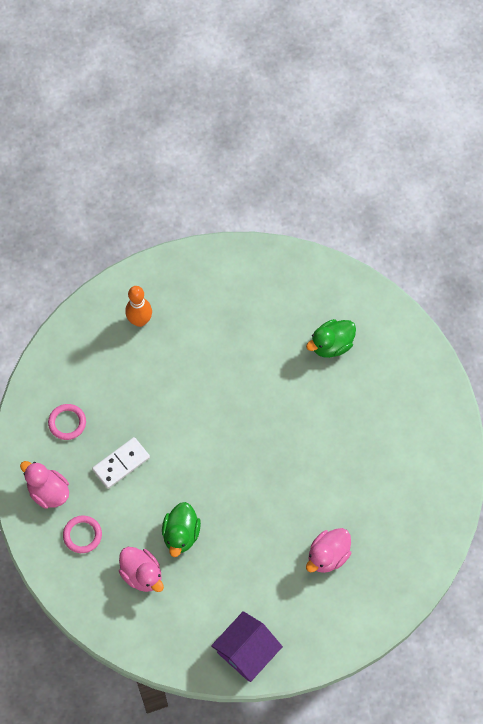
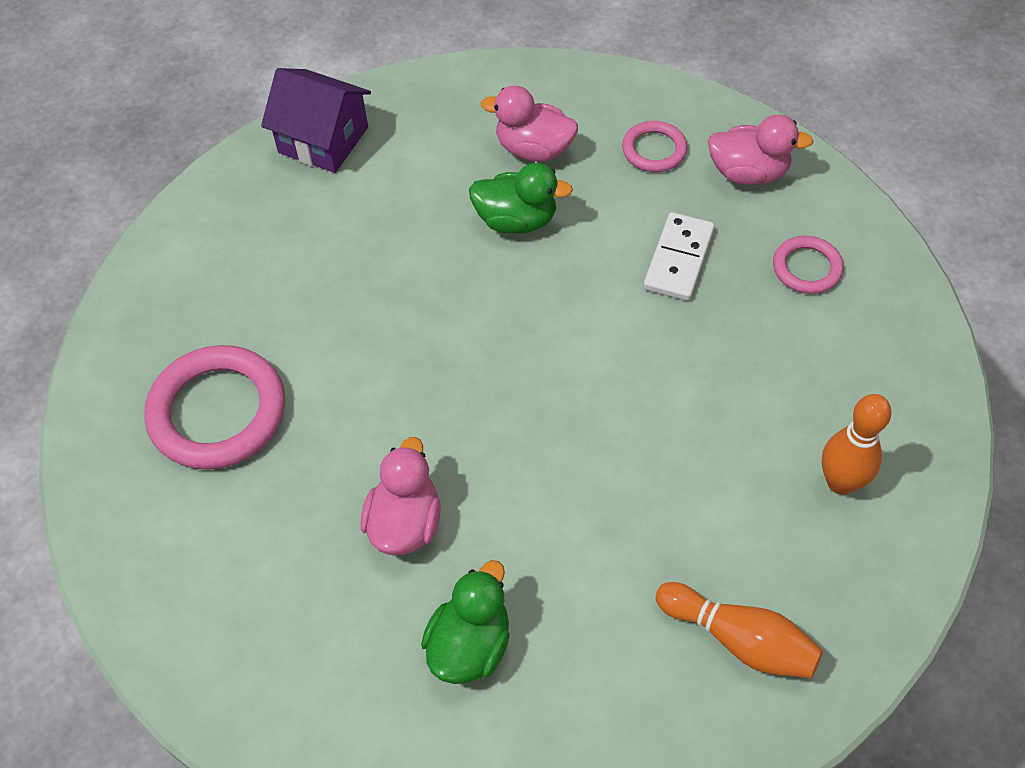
camera: 150 degrees right, 10 degrees down
green duck [162,502,201,557] -> green duck turned 120 degrees clockwise [469,163,573,234]
purple house [211,611,283,682] -> purple house turned 75 degrees counterclockwise [261,68,371,173]
pink duck [306,528,351,573] -> pink duck moved to [361,437,441,555]
none -> pink ring [145,345,285,470]
none -> orange bowling pin [656,582,823,678]

